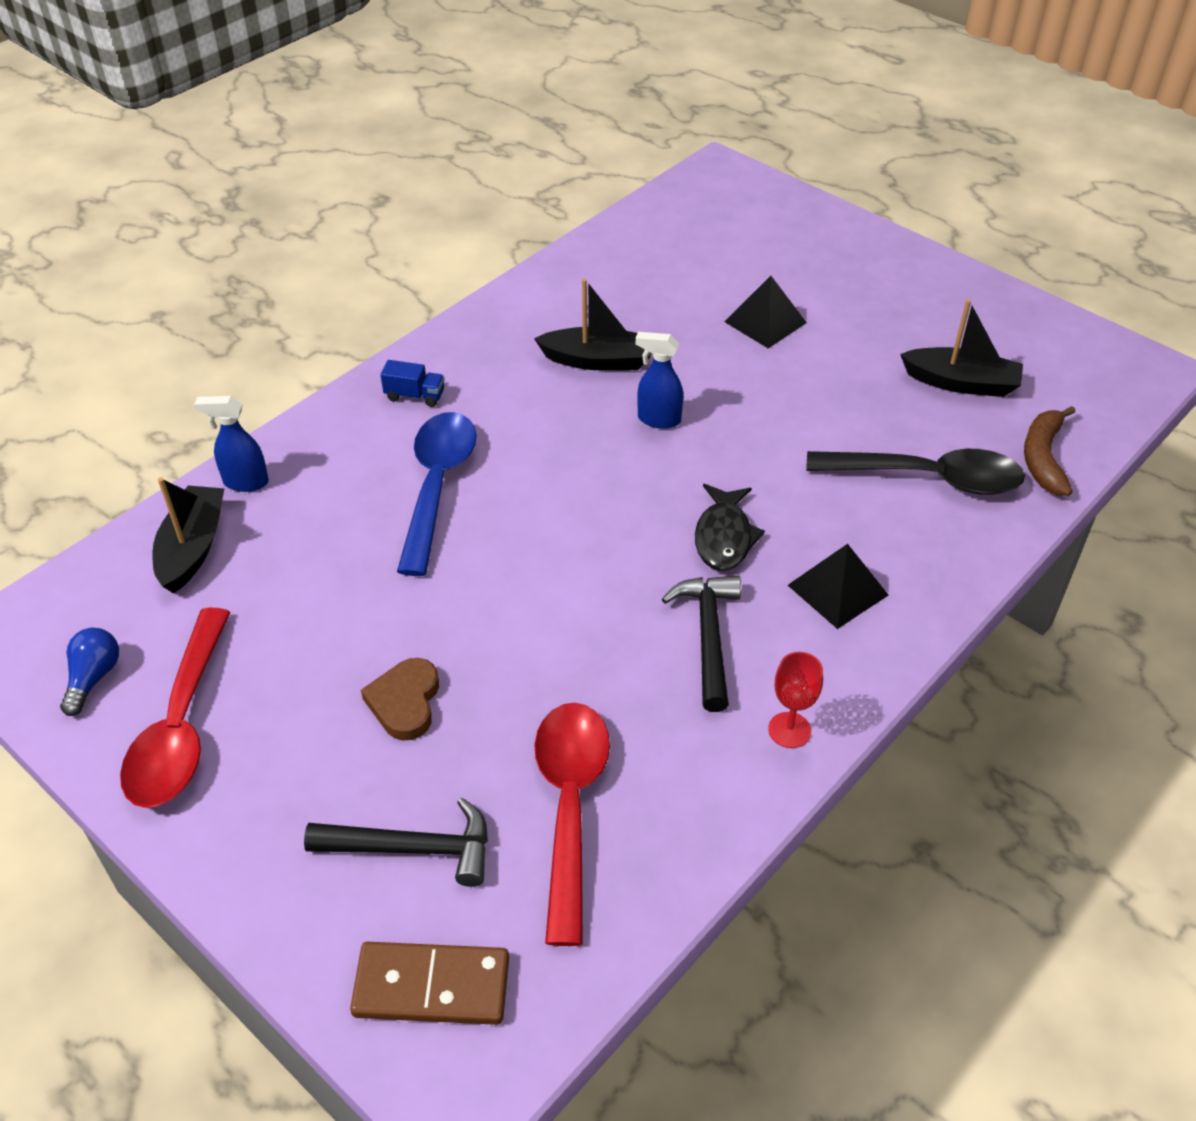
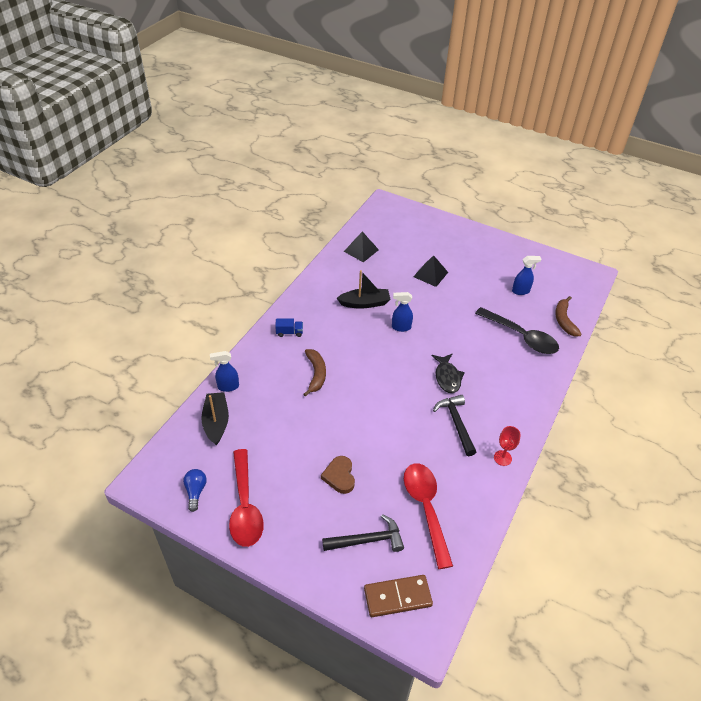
camera: 15 degrees left, 0 degrees up
blue spoon [397,412,477,576] -> brown banana [303,349,326,397]
black pyramid [788,544,888,629] -> black pyramid moved to [344,231,379,262]
black spoon [806,449,1025,495] -> black spoon turned 45 degrees clockwise [475,307,559,354]
black boat [900,299,1023,397] -> blue spray bottle [512,256,541,295]

